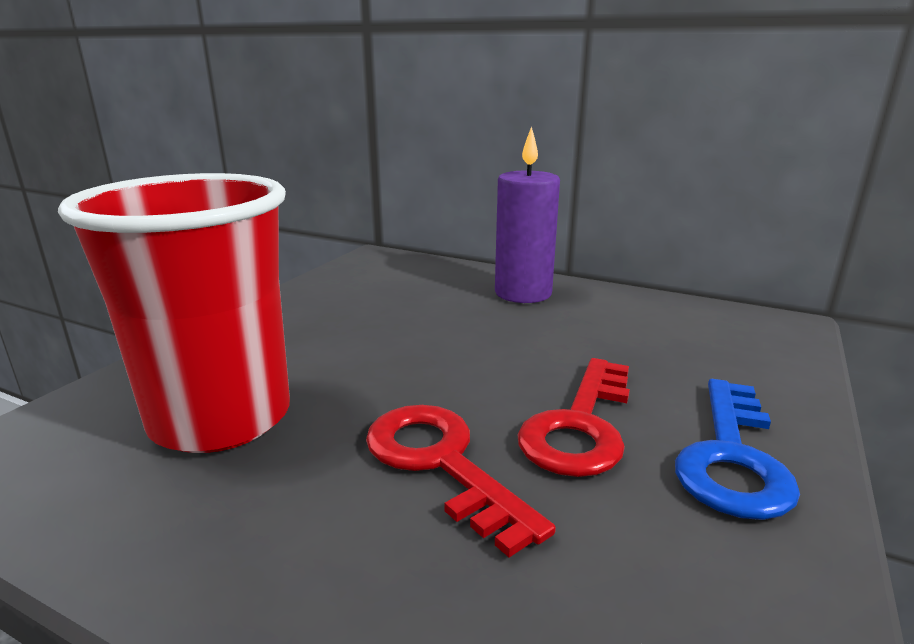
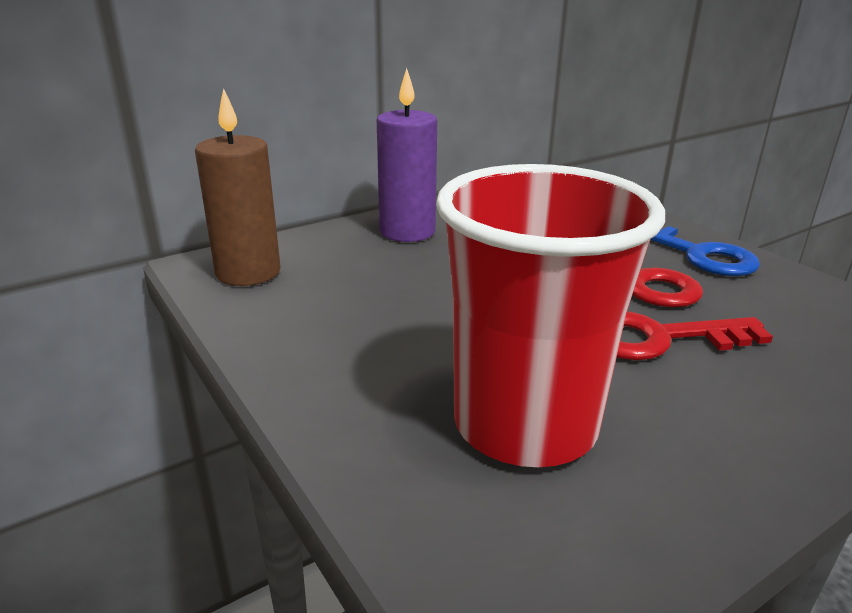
camera: 60 degrees left, 5 degrees up
none -> brown candle [195,88,281,286]

